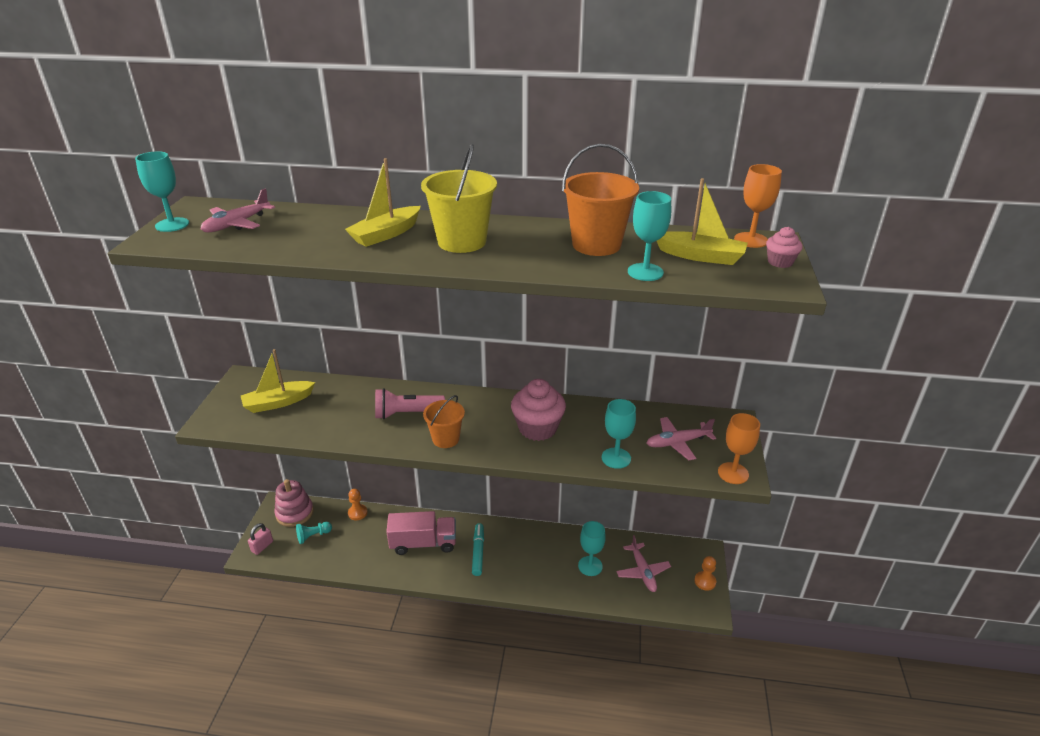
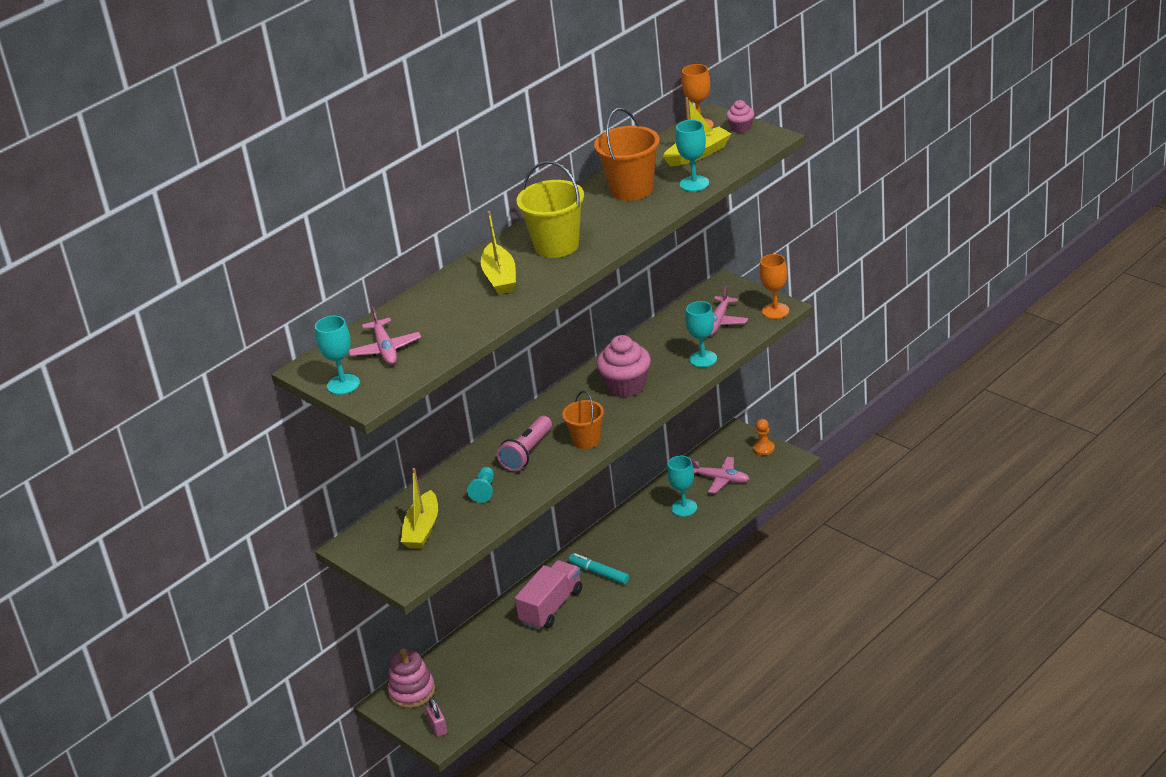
camera: 50 degrees left, 0 degrees up
turquoise pawn [296,522,332,544] -> turquoise pawn moved to [467,467,494,503]
orange pawn [348,489,368,520] -> none

